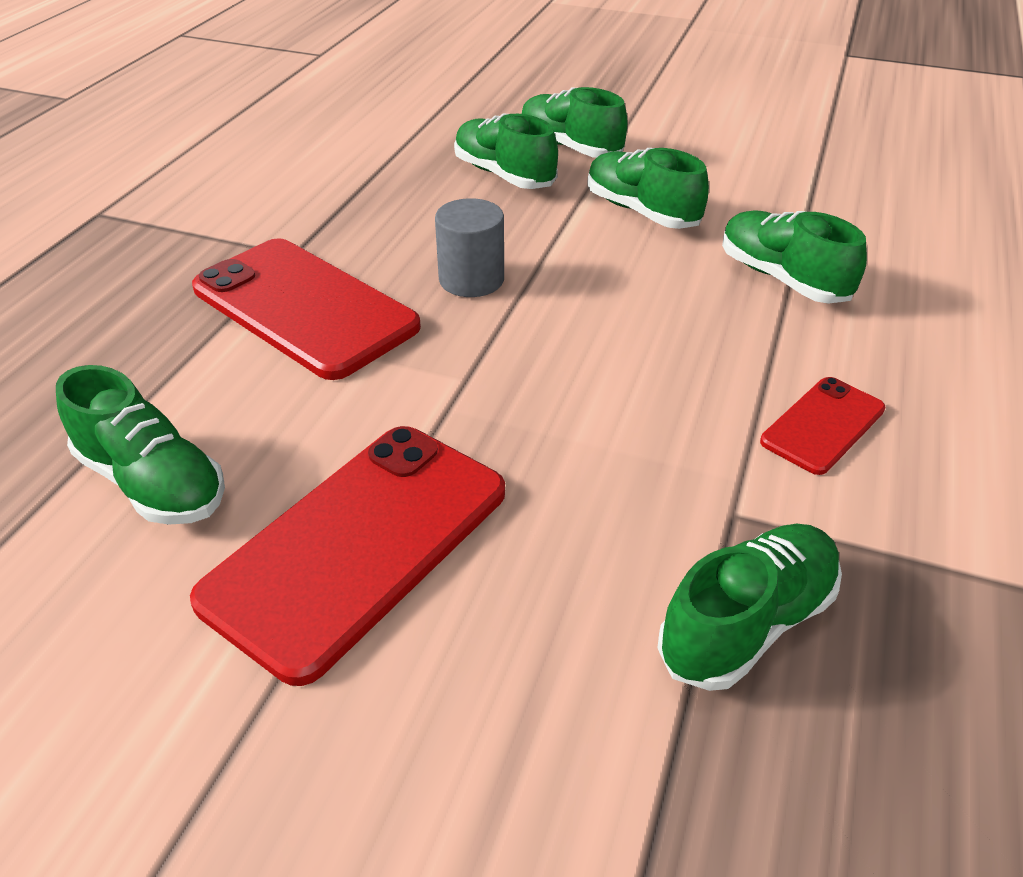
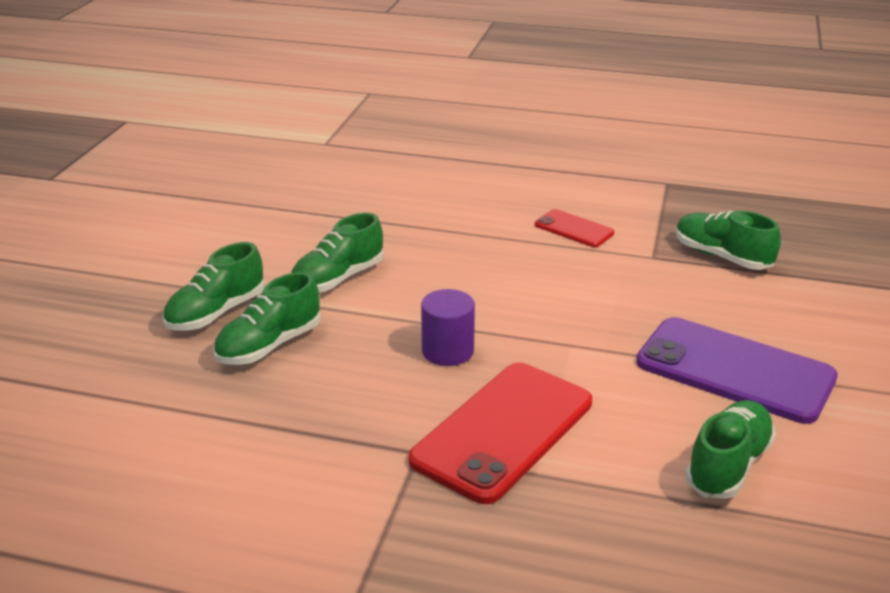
camera: 95 degrees left, 10 degrees down
red phone [190,426,505,686] -> purple phone [636,317,838,424]
grey cylinder [435,198,504,297] -> purple cylinder [421,289,475,366]
green shoe [722,211,867,304] -> none

